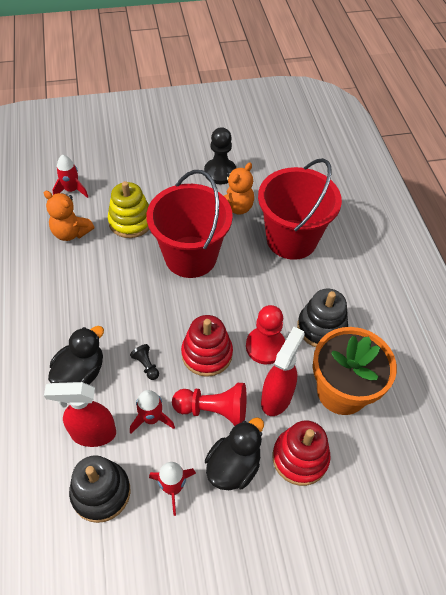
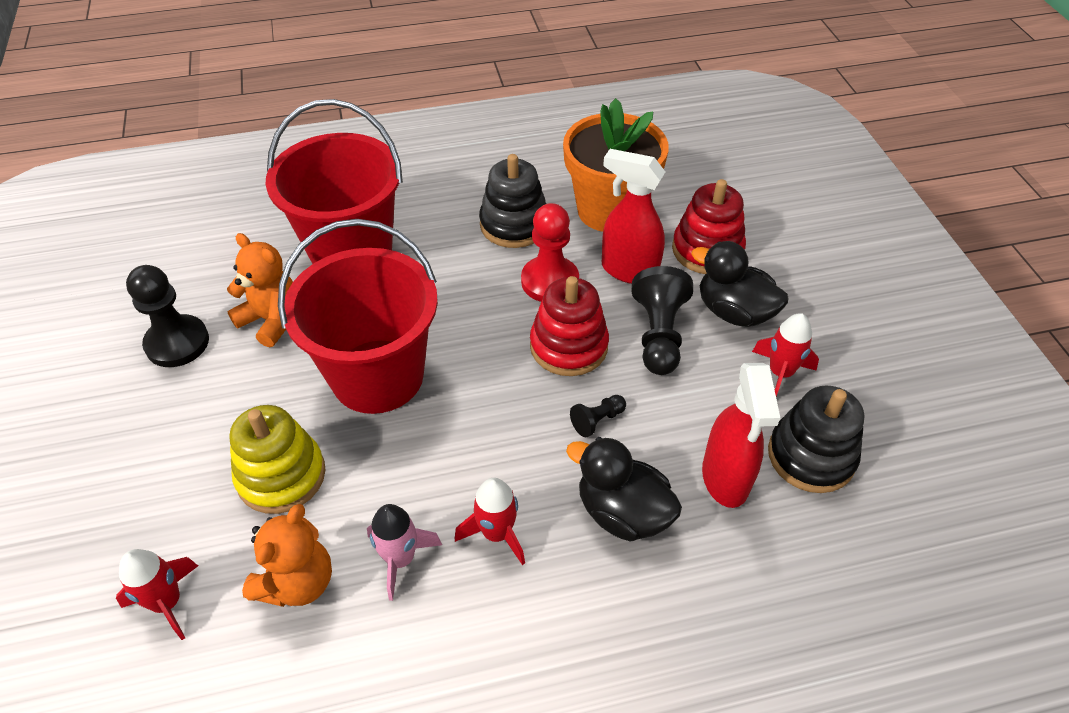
camera: 90 degrees left, 5 degrees down
red rocket [130,390,175,434] -> red rocket moved to [455,478,525,565]
red pawn [172,383,247,426] -> black pawn [632,266,693,375]
none -> pink rocket [367,504,442,601]

